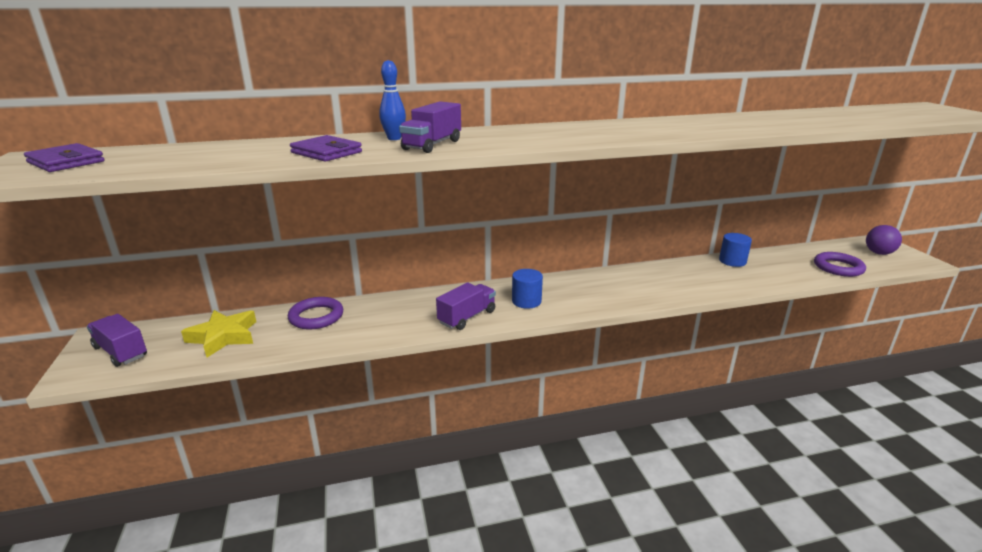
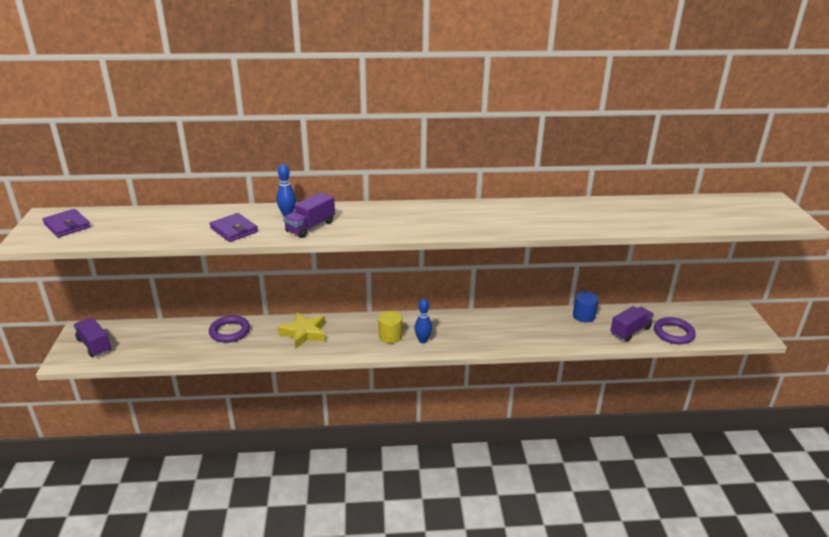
camera: 10 degrees right, 5 degrees up
yellow star [181,310,256,358] -> yellow star moved to [278,312,325,349]
purple truck [436,283,496,330] -> purple truck moved to [610,306,654,342]
blue cylinder [512,269,543,309] -> yellow cylinder [378,311,402,344]
purple ball [866,225,902,255] -> none
none -> blue bowling pin [415,298,432,343]

